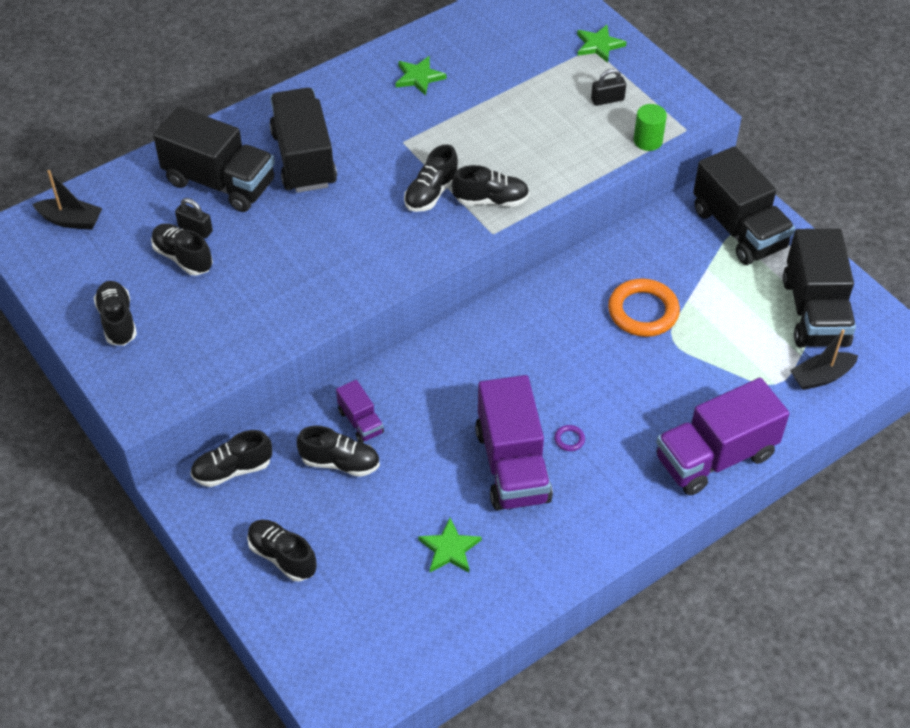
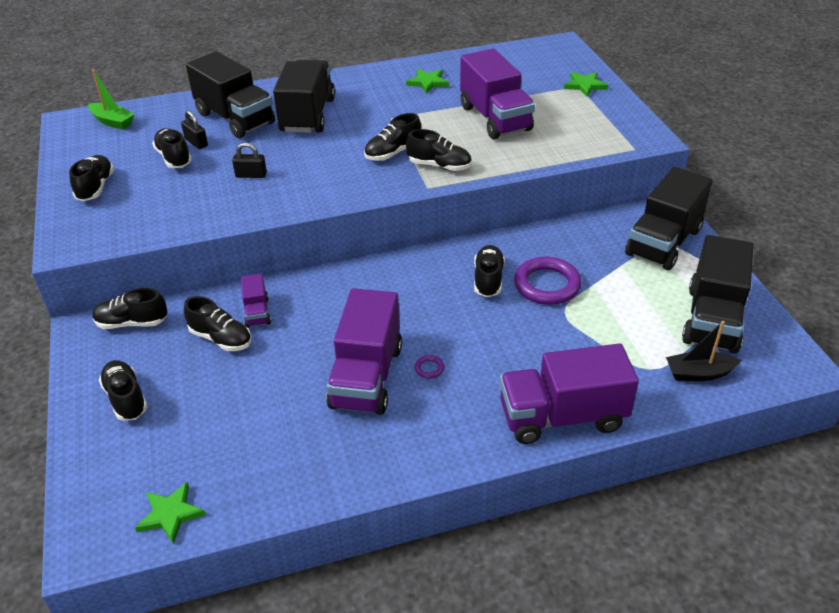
camera: 20 degrees right, 10 degrees down
black boat [32,170,102,230] -> green boat [88,70,135,130]
green star [418,518,481,573] -> green star moved to [135,482,206,544]
black padlock [591,69,626,106] -> black padlock moved to [232,142,267,178]
orange ring [608,278,680,337] -> purple ring [514,256,582,305]
green cylinder [634,104,667,151] -> none
black truck [693,146,795,265] -> black truck turned 45 degrees clockwise [625,167,713,270]
none -> purple truck [460,49,535,139]
none -> black shoe [474,245,505,297]

